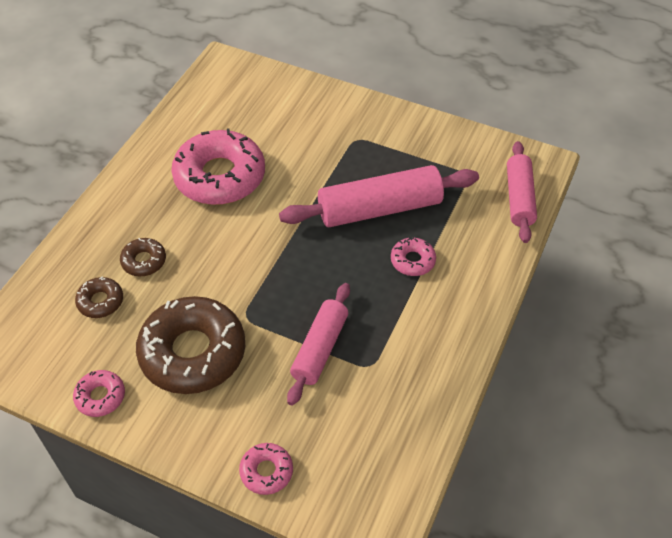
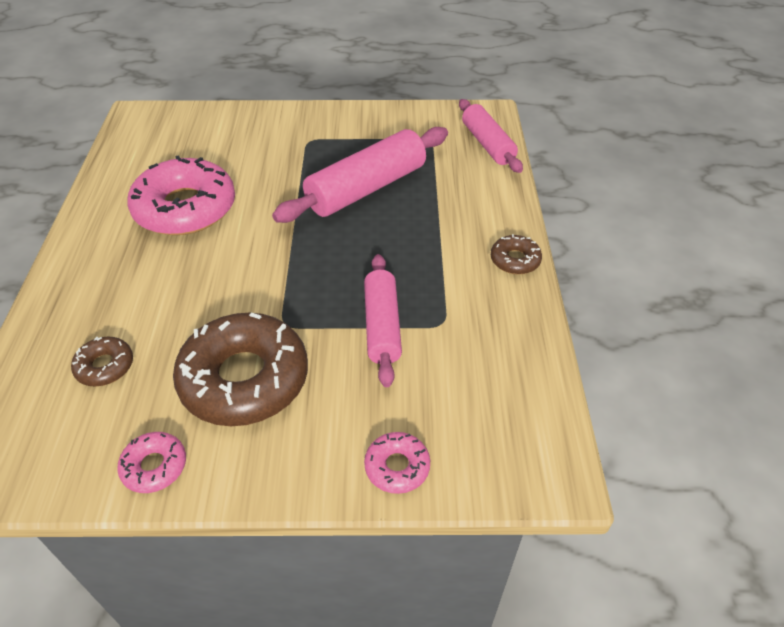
camera: 25 degrees left, 5 degrees down
brown donut [120,238,166,277] -> brown donut moved to [491,234,542,274]
pink donut [391,237,436,276] -> none

